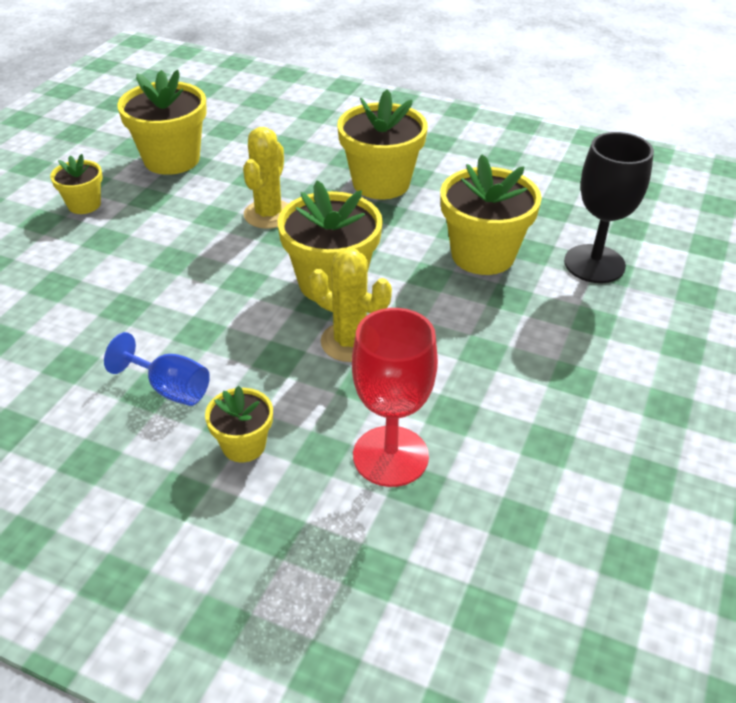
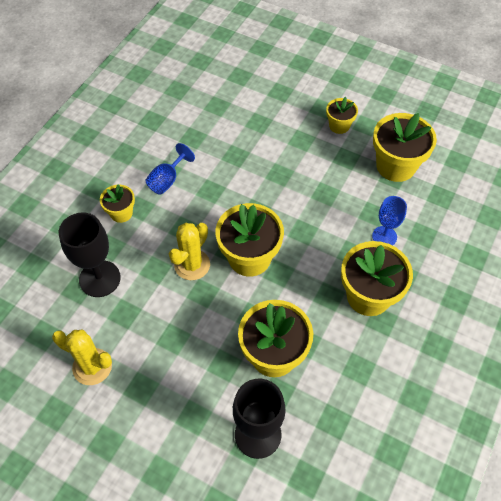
camera: 95 degrees right, 15 degrees up
yellow cactus [243,127,288,229] -> yellow cactus moved to [52,330,112,385]
red goblet [352,308,438,487] -> black goblet [59,212,121,297]
none -> blue goblet [372,196,407,246]

